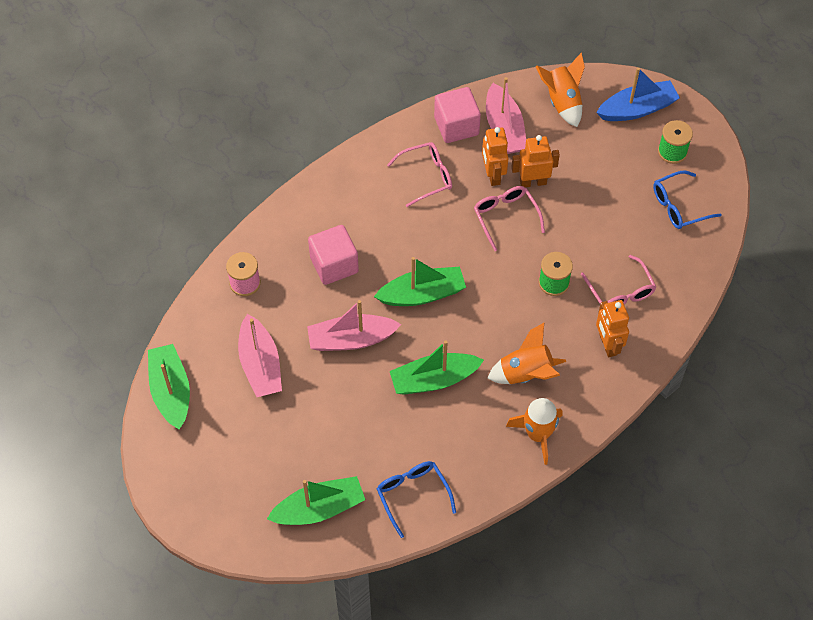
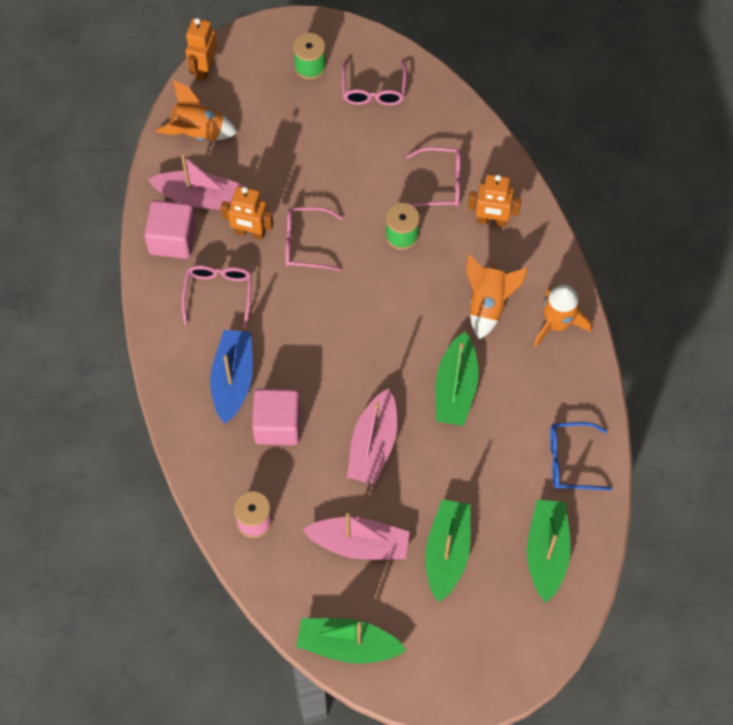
camera: 65 degrees left, 5 degrees up
green boat [374,257,466,306] -> green boat moved to [425,499,471,603]
orange robot [511,135,560,188] -> orange robot moved to [186,18,217,81]
blue boat [596,67,680,121] -> blue boat moved to [210,330,253,424]
blue glasses [653,171,721,229] -> pink glasses [342,59,407,105]

